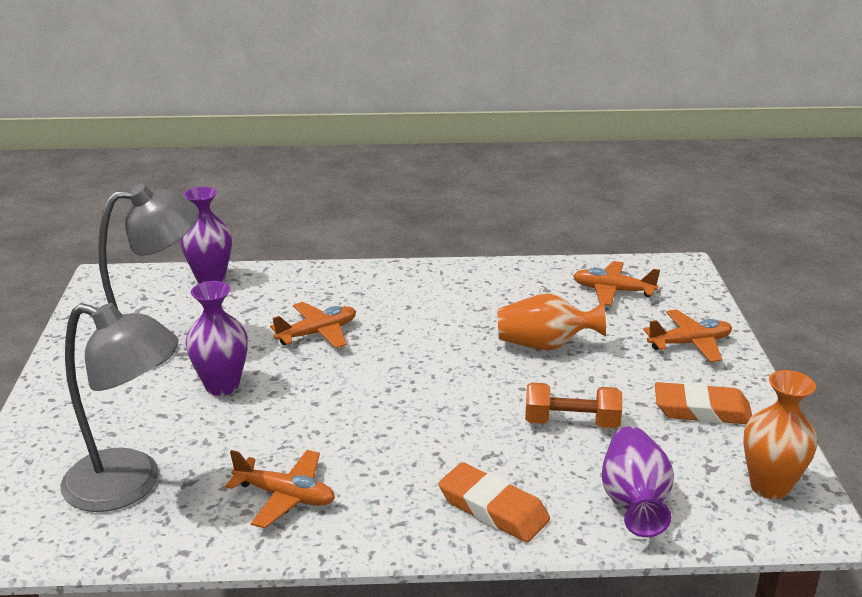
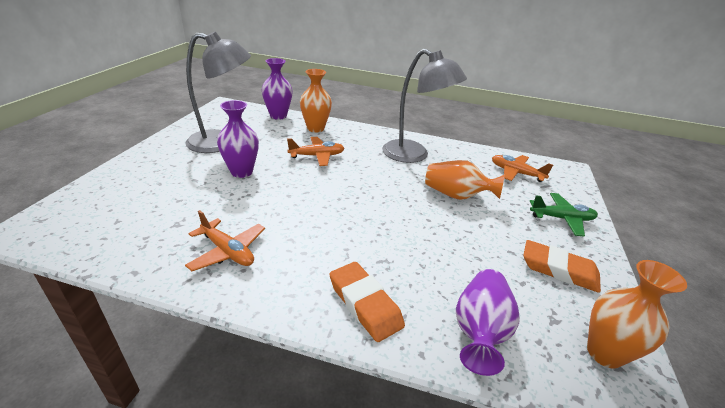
camera: 15 degrees right, 5 degrees up
grey lamp [60,303,179,512] -> grey lamp moved to [382,49,467,163]
orange dumbbell [525,382,622,428] -> none
orange plane [643,309,732,362] -> green plane [530,193,598,237]
none -> orange vase [300,69,332,133]

